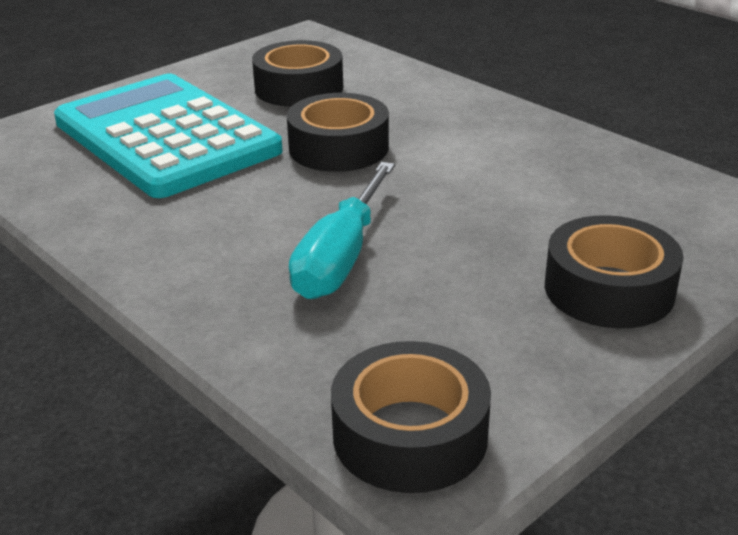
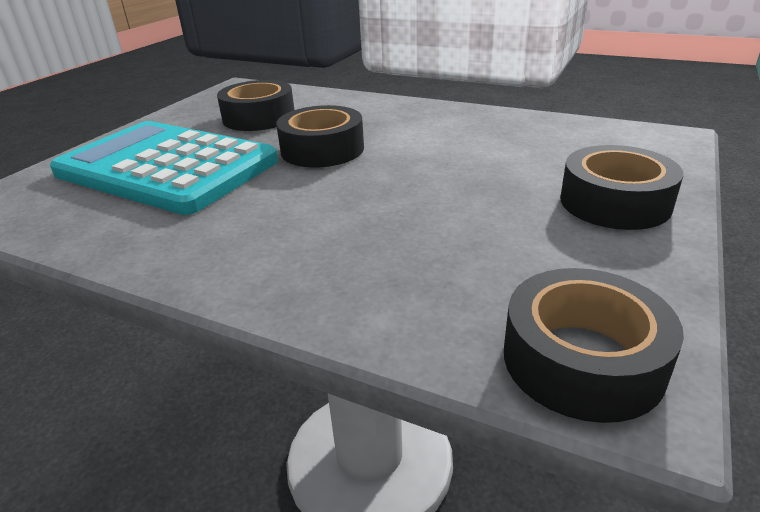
camera: 20 degrees left, 0 degrees up
turquoise screwdriver [289,162,395,299] -> none

